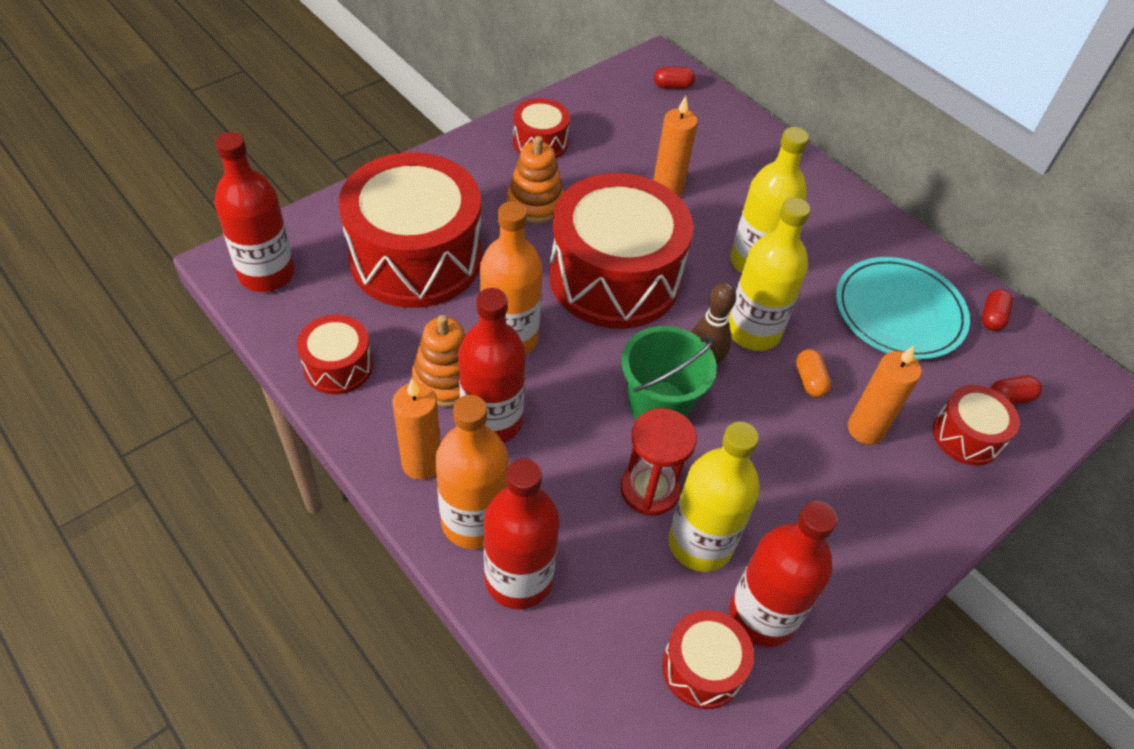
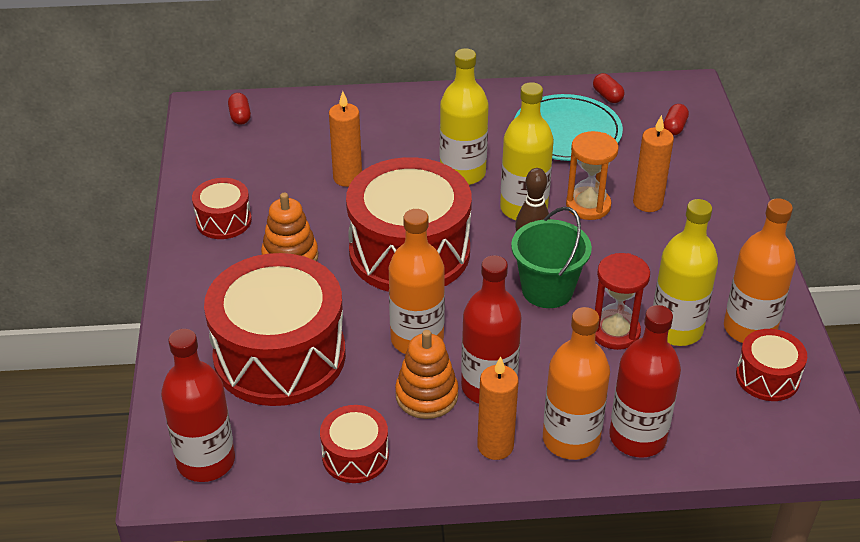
camera: 50 degrees left, 10 degrees down
red capsule [654,67,695,89] -> red capsule turned 45 degrees counterclockwise [228,93,251,125]
red bottle [729,501,837,647] -> orange bottle [724,198,796,343]
orange capsule [796,349,831,397] -> orange hourglass [566,131,619,220]
red drum [933,385,1019,465] -> none

